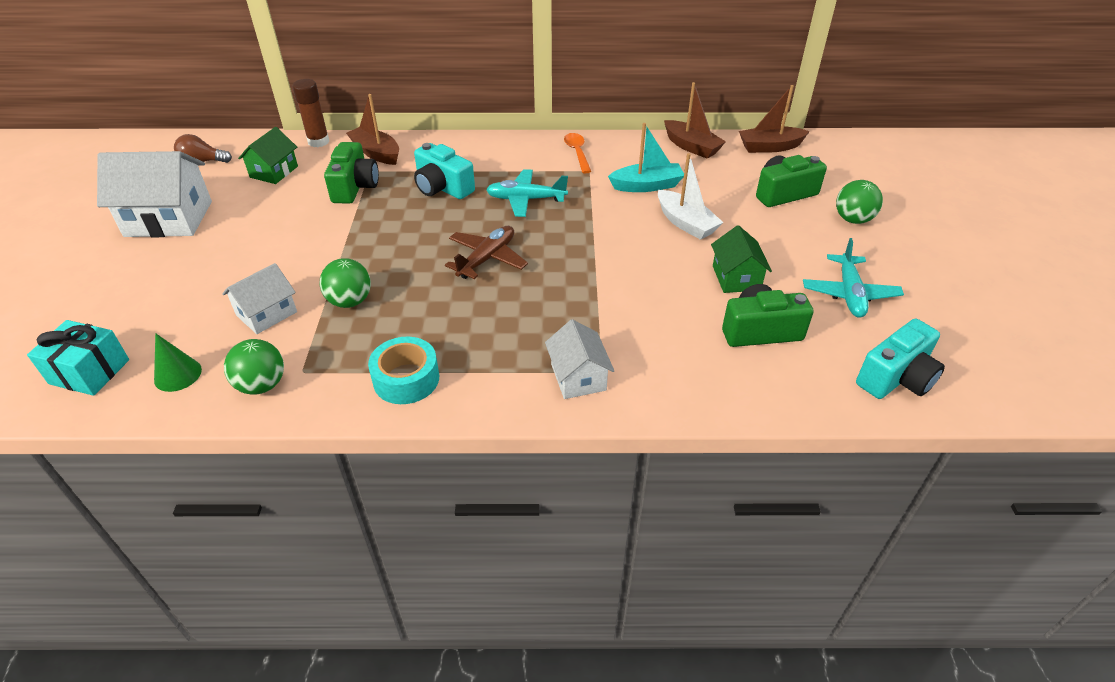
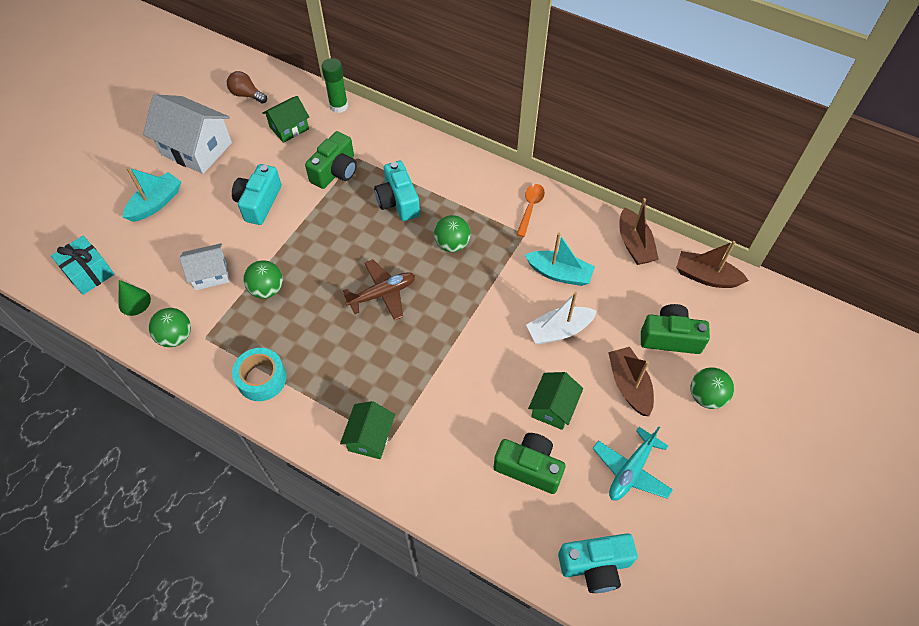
camera: 30 degrees right, 15 degrees up
brown glue stick [292,79,329,147] -> green glue stick [322,58,348,113]
brown boat [346,94,399,165] -> brown boat moved to [608,347,654,416]
turquoise plane [486,169,568,217] -> green ball [434,215,471,252]
white house [545,319,614,399] -> green house [340,401,395,459]
white boat [658,153,723,240] -> white boat turned 75 degrees clockwise [526,292,597,345]
none -> turquoise boat [123,167,181,222]
none -> turquoise camera [232,164,282,225]

